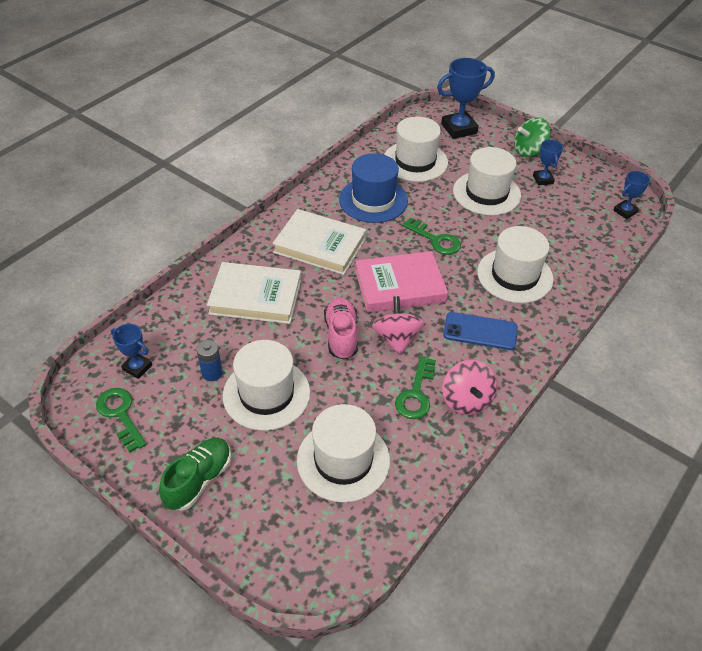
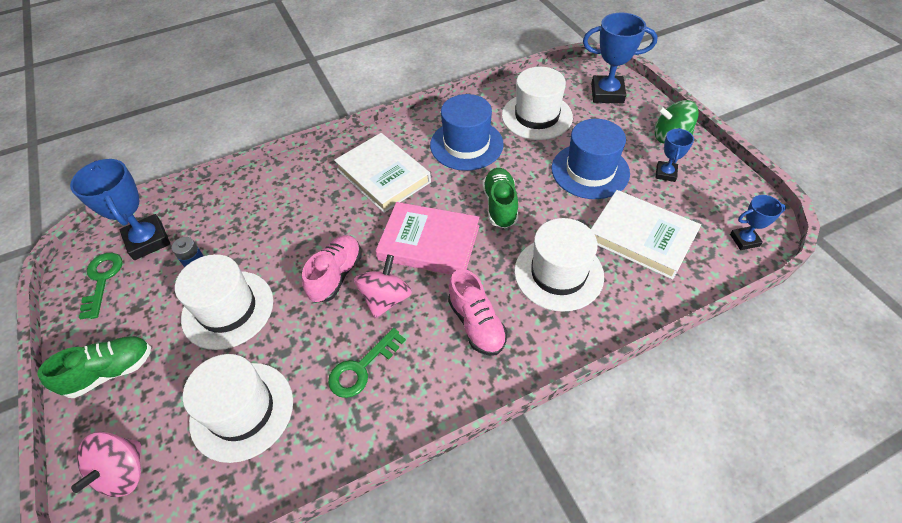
camera: 30 degrees right, 5 degrees up
blue trophy [111,324,152,379] -> blue trophy [70,159,170,260], size x1.79
white book [207,262,301,324] -> white book moved to [591,190,701,280]
green key [402,217,461,255] -> green shoe [483,168,518,228]
pink spinning top [442,360,497,415] -> pink spinning top moved to [71,432,141,497]
blue phone [443,312,518,350] -> pink shoe [448,269,508,356]
white hat [453,147,521,216] -> blue hat [552,119,630,199]

